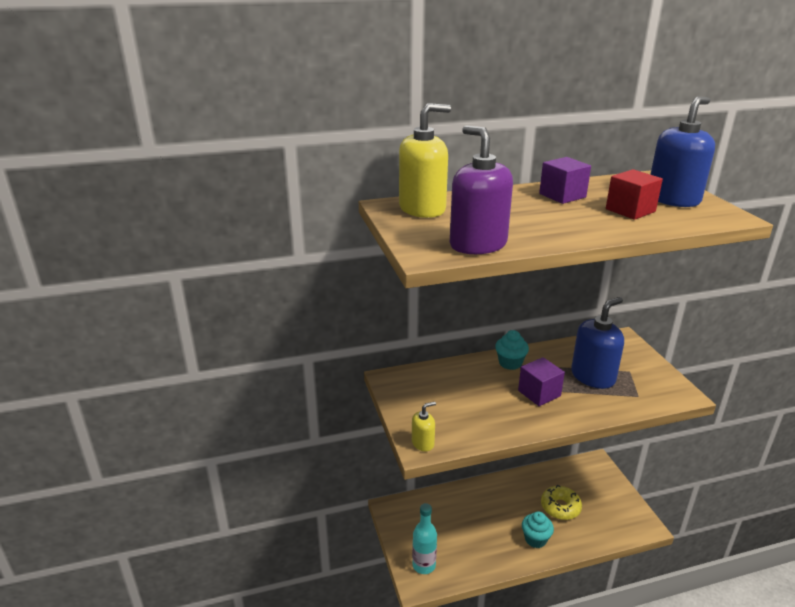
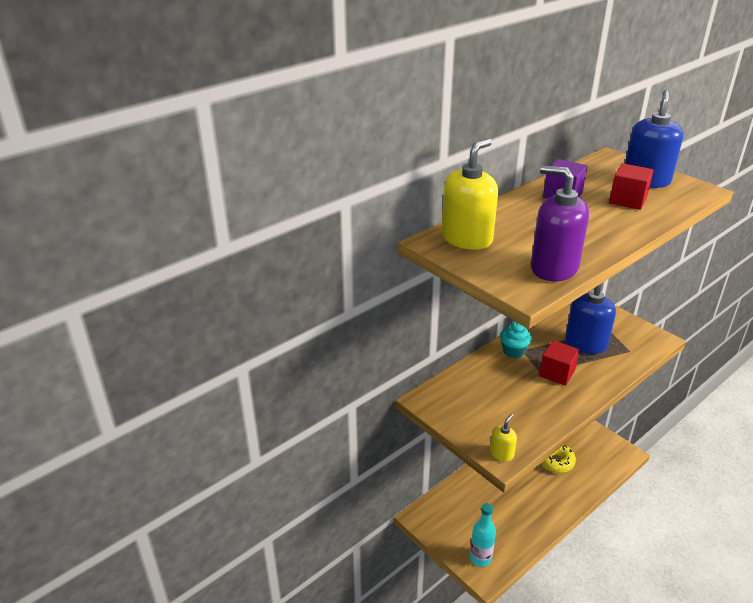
camera: 25 degrees left, 5 degrees up
purple cube [518,357,565,406] -> red cube [539,340,579,386]
turquoise cupcake [522,511,554,548] -> none

